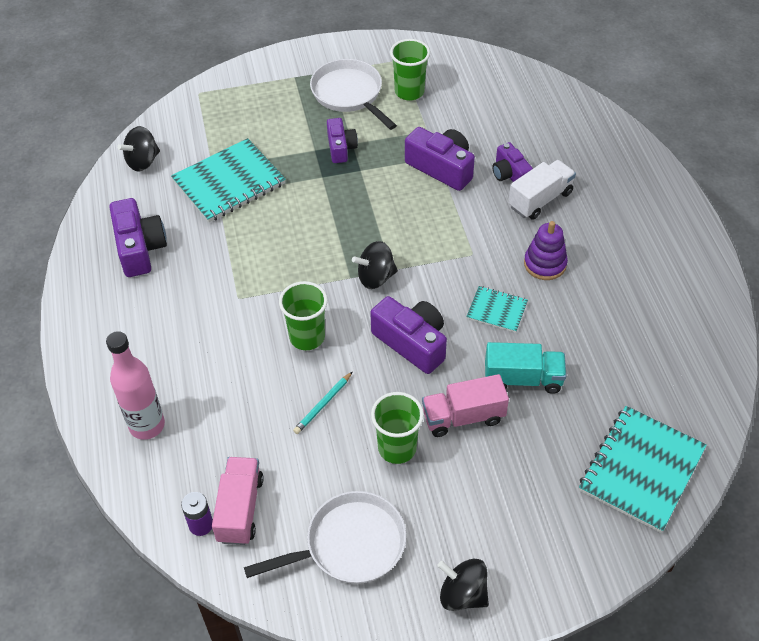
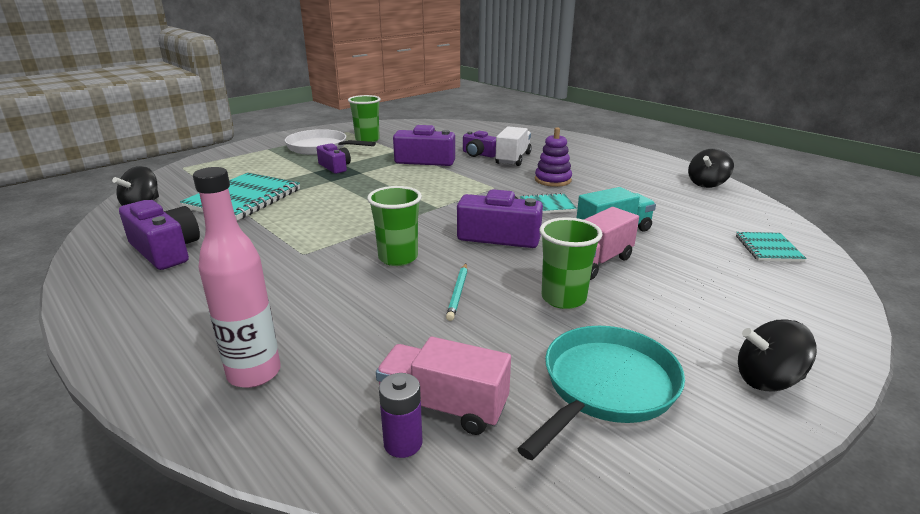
camera: 30 degrees left, 25 degrees down
pink truck [212,457,264,545] -> pink truck turned 45 degrees counterclockwise [376,337,511,435]
white pan [244,491,406,584] -> turquoise pan [517,326,685,460]
black spinning top [352,241,398,289] -> black spinning top moved to [688,148,734,188]
turquoise notebook [579,406,707,533] -> turquoise notebook [736,232,807,262], size x0.52

